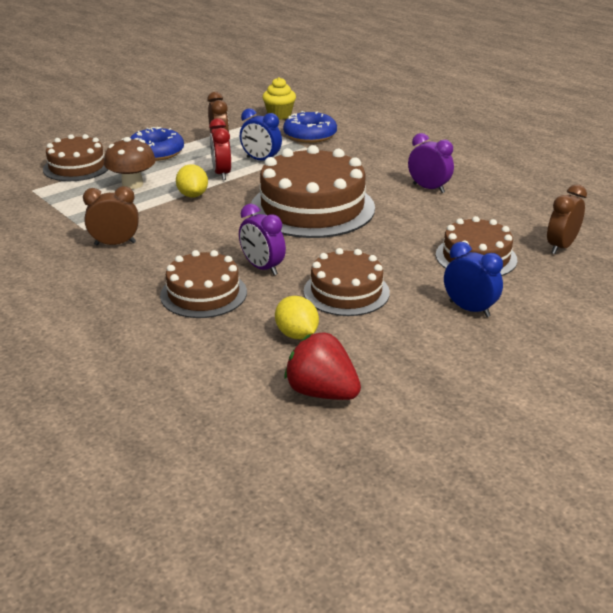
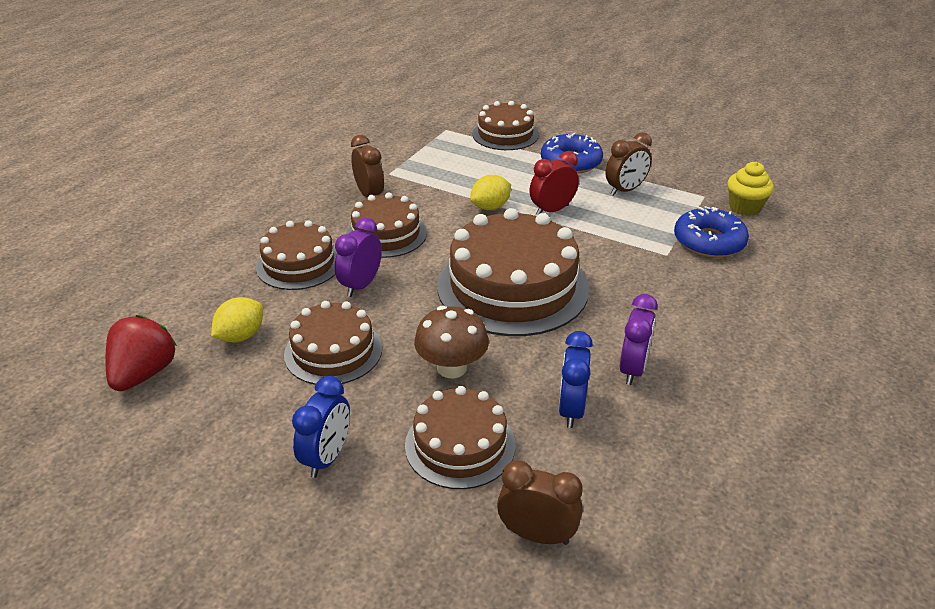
camera: 70 degrees right, 5 degrees up
brown mushroom [104,137,156,189] -> brown mushroom moved to [414,306,489,378]
blue clock [240,108,282,161] -> blue clock moved to [558,331,593,428]
none -> brown cake [346,193,427,258]

